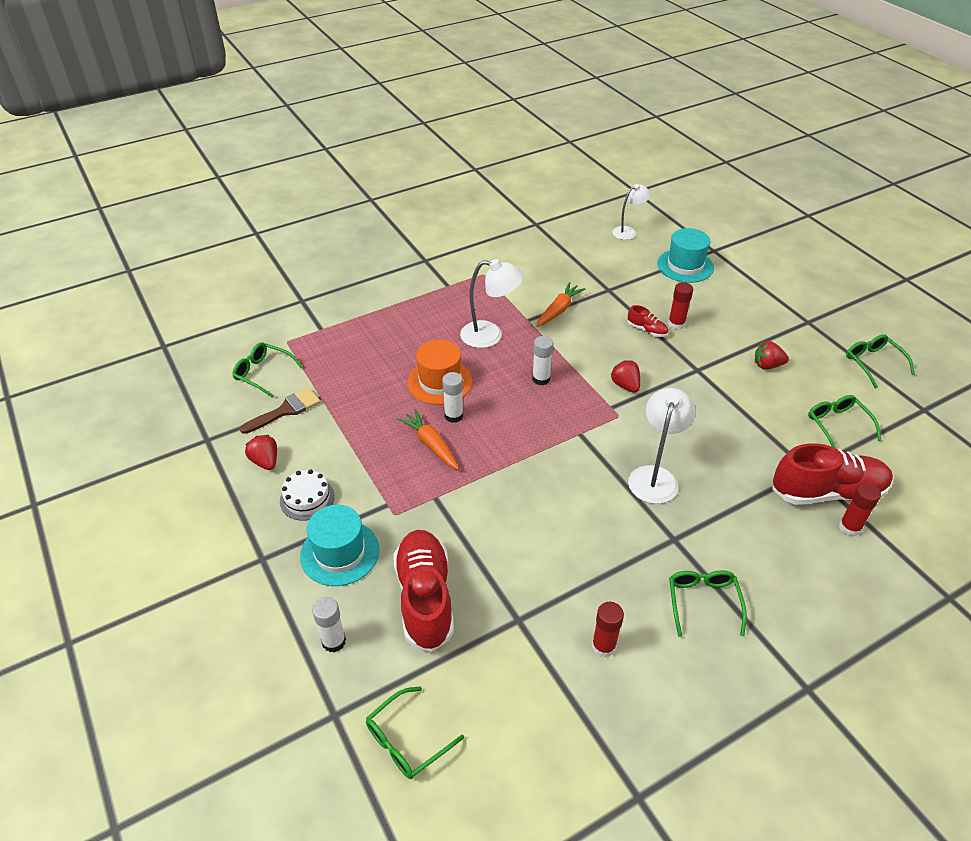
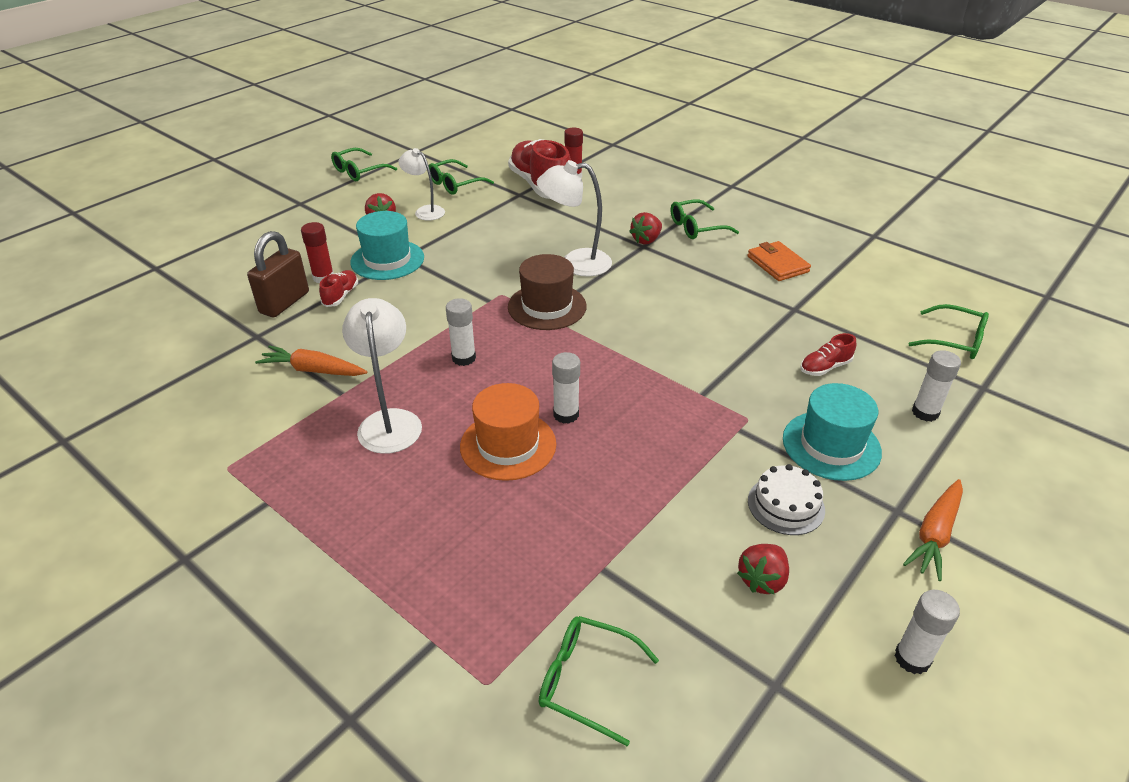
camera: 110 degrees left, 5 degrees down
green glasses [232,342,303,398] -> green glasses turned 105 degrees clockwise [539,616,659,746]
brown brush [240,388,320,434] -> none
red shoe [393,530,454,652] -> red shoe [800,333,857,376], size x0.45
orange carrot [397,409,459,470] -> orange carrot moved to [903,479,963,581]
red glue stick [592,602,624,658] -> orange wallet [747,241,811,281]
red strawberry [611,360,640,393] -> red strawberry moved to [629,212,662,245]
white lamp [612,184,651,240] -> white lamp moved to [398,148,445,220]
turquoise hat [657,228,714,283] -> turquoise hat moved to [350,211,424,280]
none -> brown padlock [247,231,309,317]
none -> brown hat [508,254,586,330]
none -> white glue stick [894,590,960,674]

